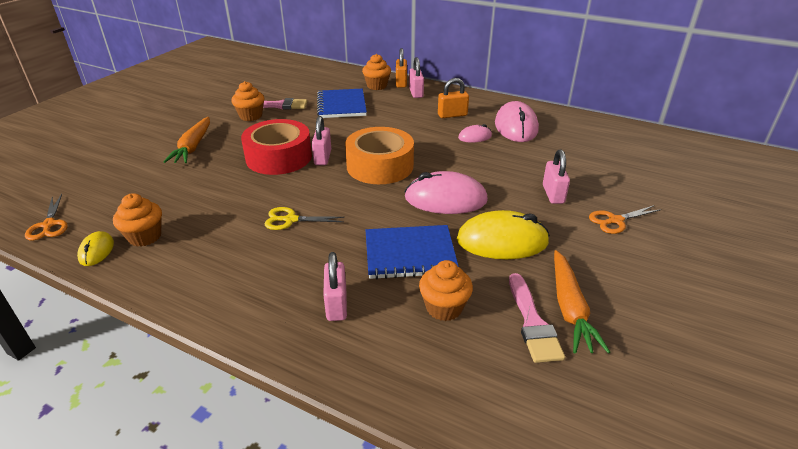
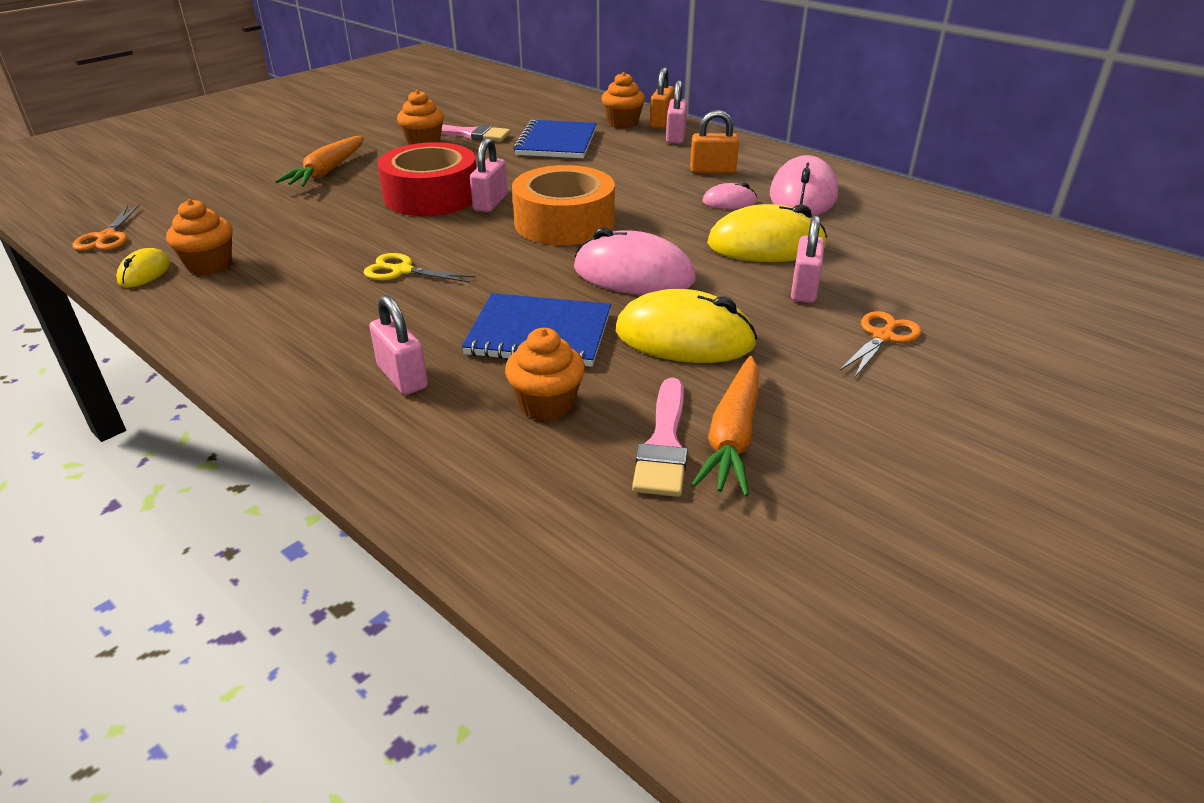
camera: 15 degrees right, 0 degrees up
pink padlock [323,252,347,321] -> pink padlock turned 45 degrees counterclockwise [369,295,428,395]
orange scissors [589,205,662,234] -> orange scissors turned 135 degrees clockwise [839,311,922,377]
none -> yellow mouse [707,204,827,262]

